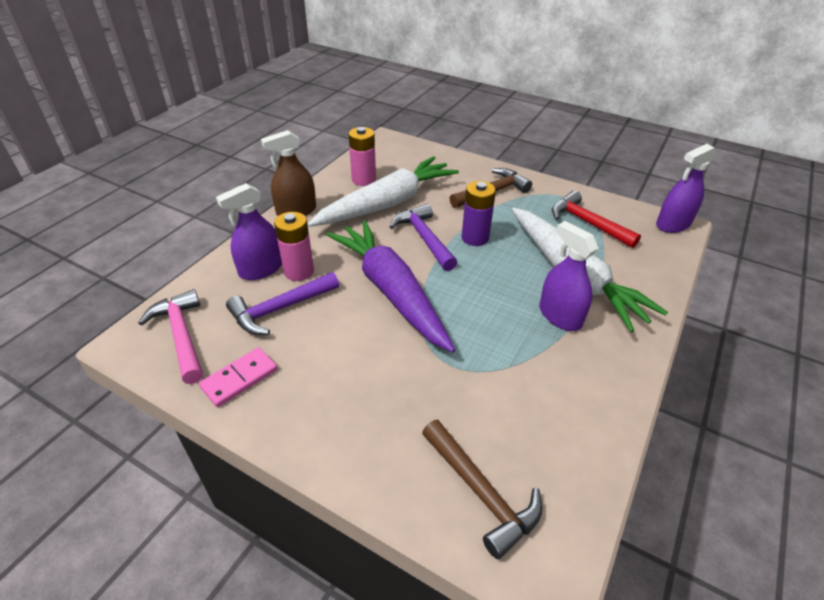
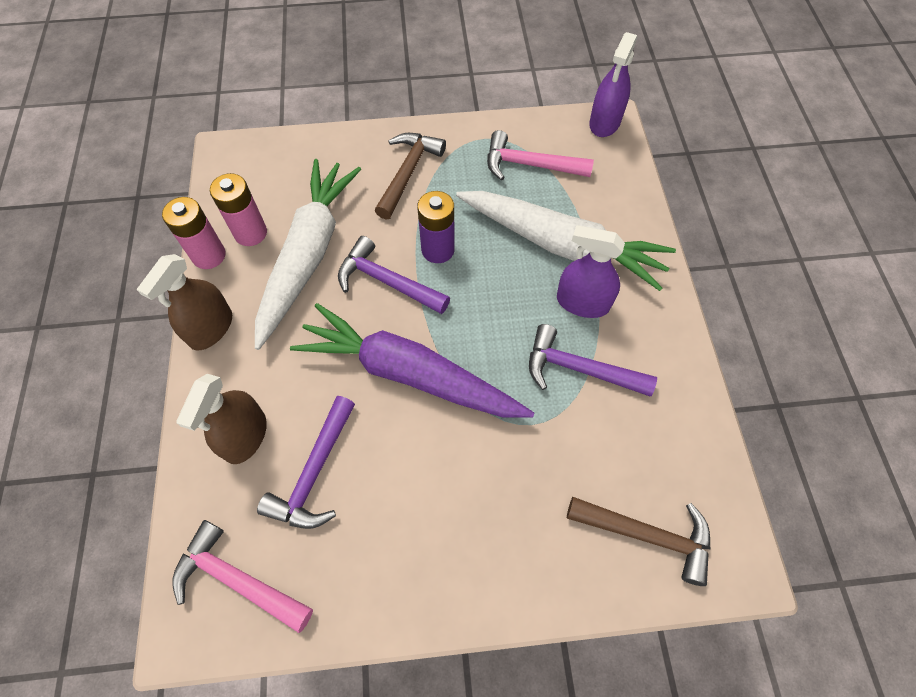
camera: 35 degrees left, 20 degrees up
pink domino [199,347,278,407] -> none
purple spray bottle [216,183,282,280] -> brown spray bottle [176,374,267,464]
pink battery [274,212,314,281] -> pink battery moved to [162,197,225,269]
red hammer [552,191,641,248] -> pink hammer [487,130,594,181]
none -> purple hammer [529,324,657,396]

